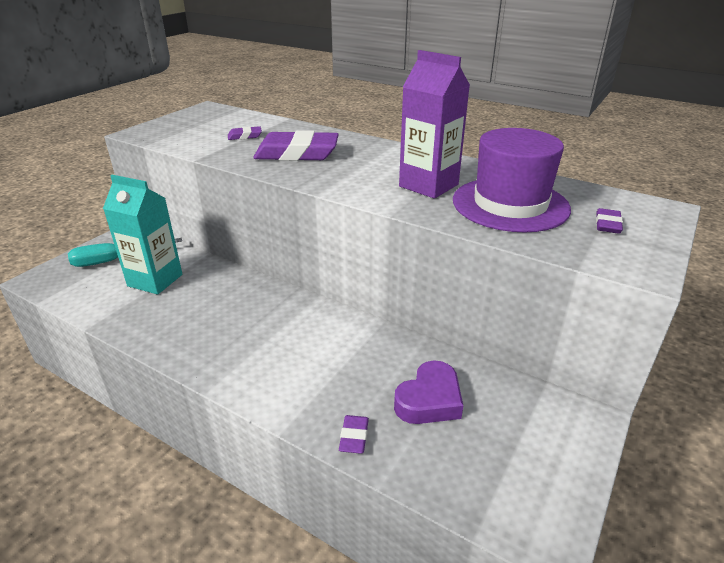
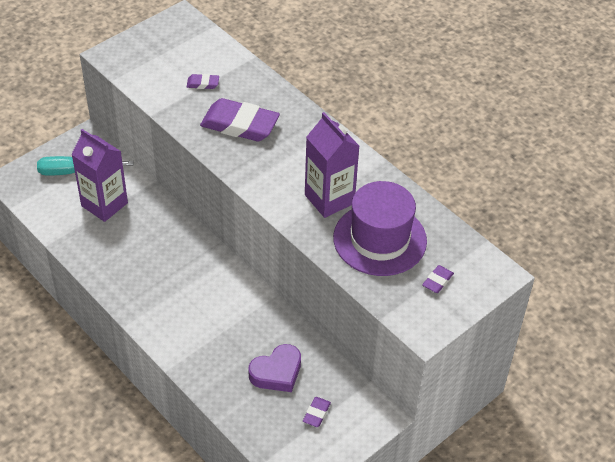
camera: 15 degrees right, 15 degrees up
turquoise carton [103,175,182,295] -> purple carton [71,129,128,222]
purple eraser [339,415,369,454] -> purple eraser moved to [303,397,331,427]

